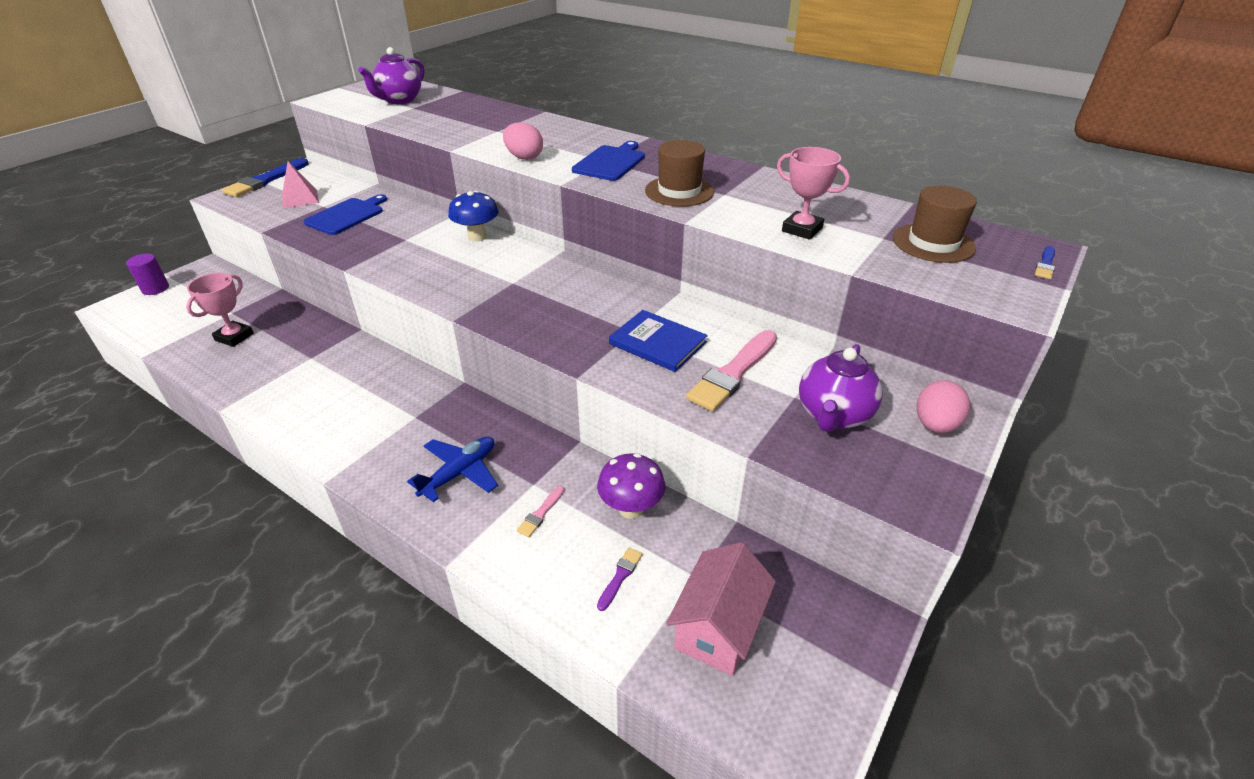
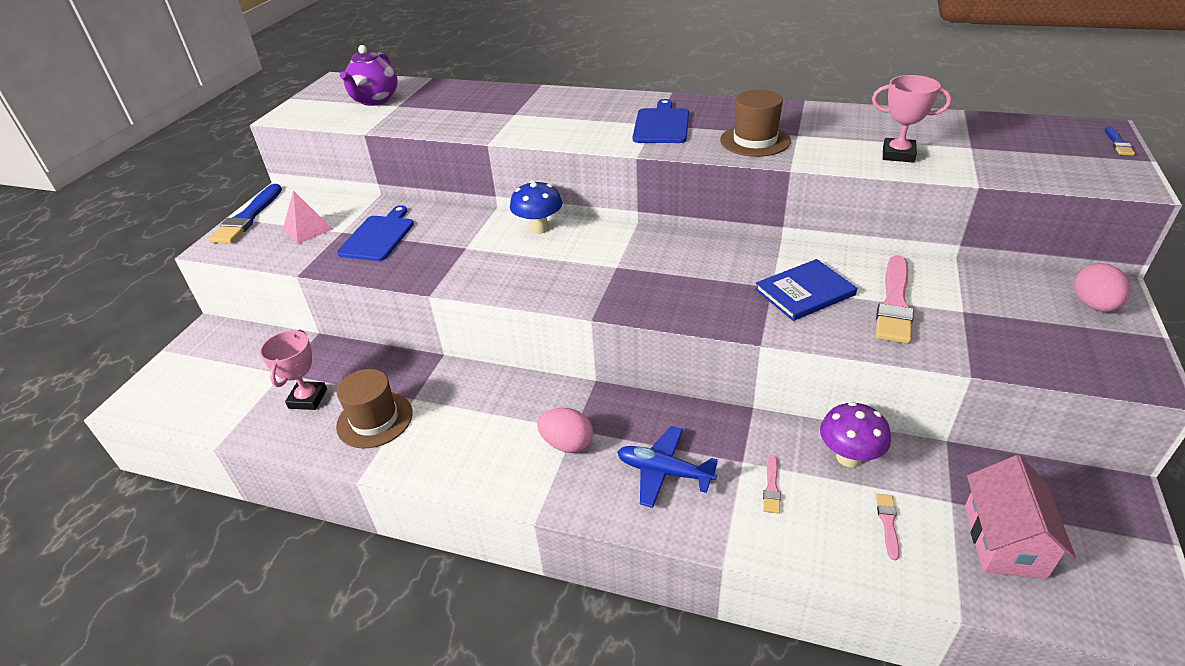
camera: 15 degrees left, 0 degrees up
purple cylinder [126,253,169,295] -> none
blue plane [407,437,498,502] -> blue plane turned 90 degrees counterclockwise [617,426,718,508]
pink egg [503,122,543,160] -> pink egg moved to [537,408,593,453]
purple brush [597,548,642,611] -> pink brush [876,494,900,560]
blue book [609,310,708,372] -> blue book turned 45 degrees counterclockwise [755,259,857,321]
purple teapot [799,344,883,432] -> none
brown hat [893,186,977,263] -> brown hat moved to [336,369,413,448]

